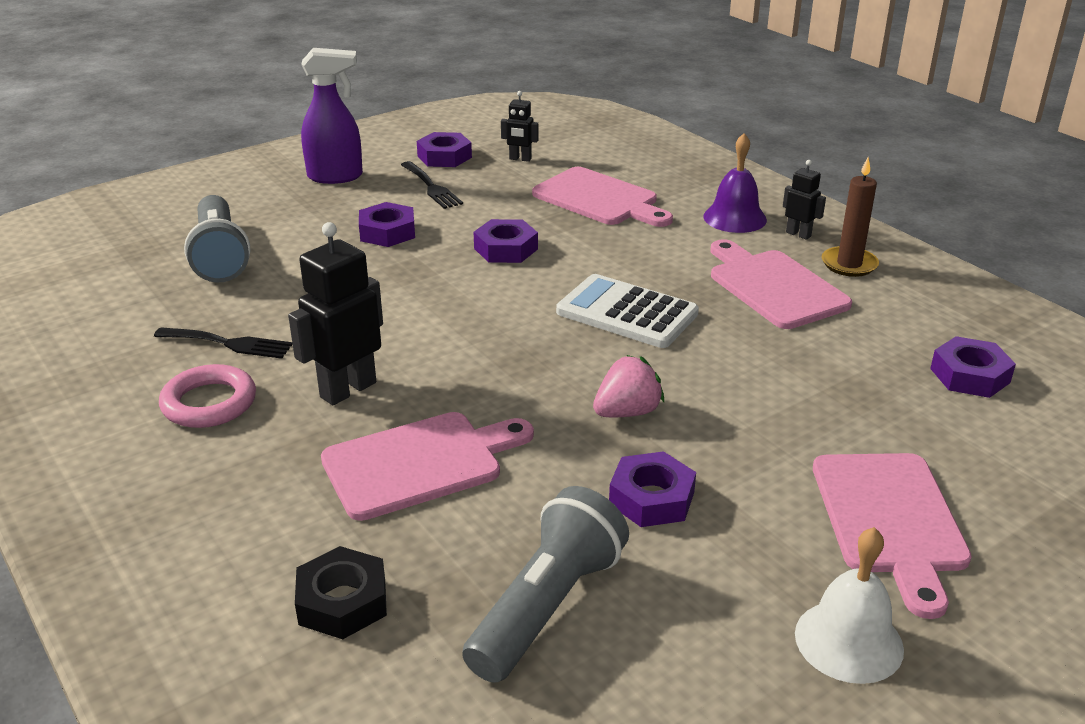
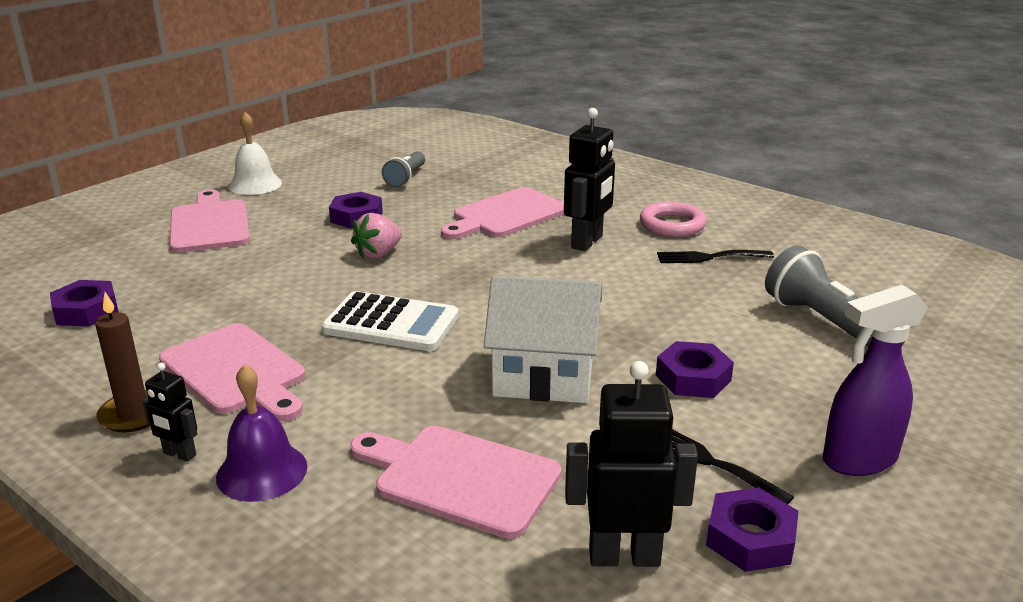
camera: 165 degrees right, 5 degrees down
black nut [295,546,387,639] -> none
grey flashlight [462,486,629,683] -> grey flashlight [382,151,425,188], size x0.62
purple nut [474,219,538,263] -> white house [484,275,602,403]
black robot [501,91,538,162] -> black robot [565,361,698,567], size x1.86

